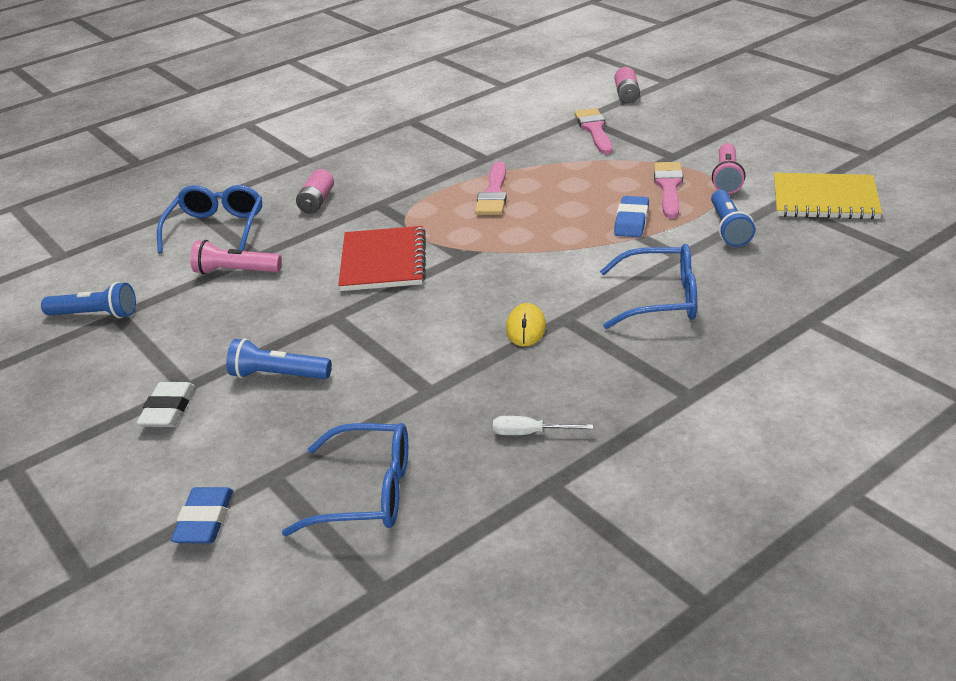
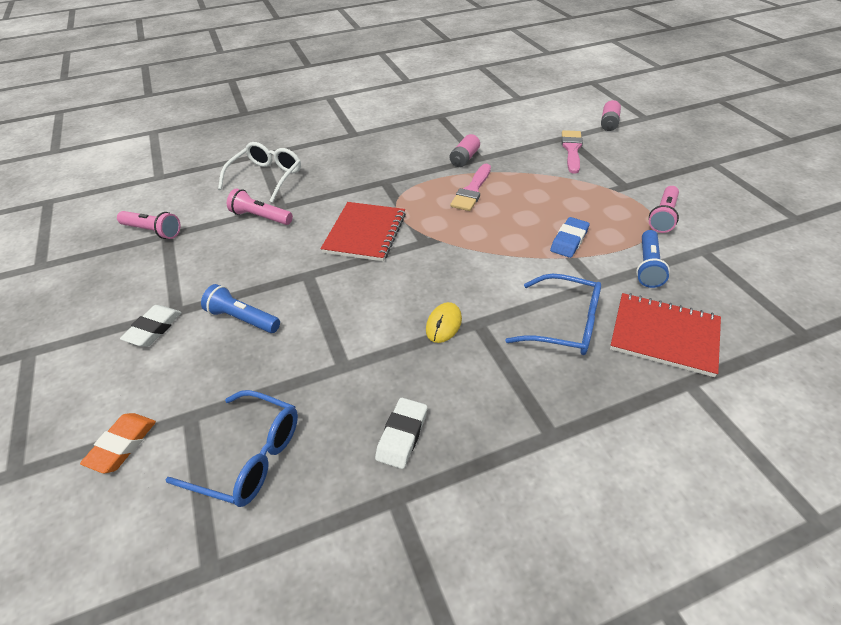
camera: 15 degrees right, 10 degrees up
blue flashlight [41,282,136,318] -> pink flashlight [117,211,181,239]
blue glasses [157,185,262,253] -> white glasses [218,142,301,203]
blue eraser [171,487,233,543] -> orange eraser [80,413,156,473]
pink battery [296,169,334,213] -> pink battery moved to [450,134,480,167]
white screwdriver [493,416,593,435] -> white eraser [375,398,427,469]
pink brush [654,162,683,218] -> none
yellow notebook [774,173,882,219] -> none
none -> red notebook [610,293,721,377]

